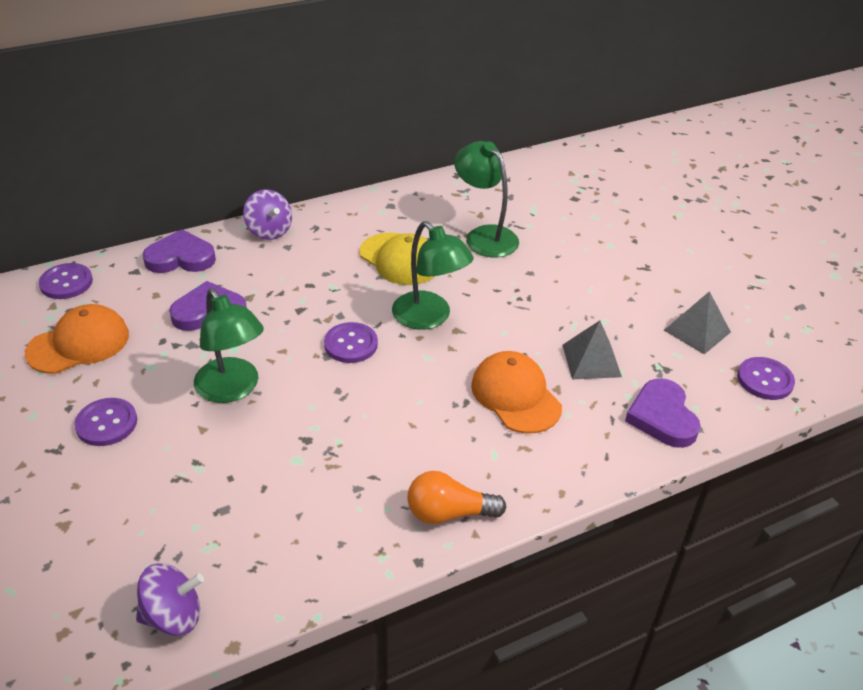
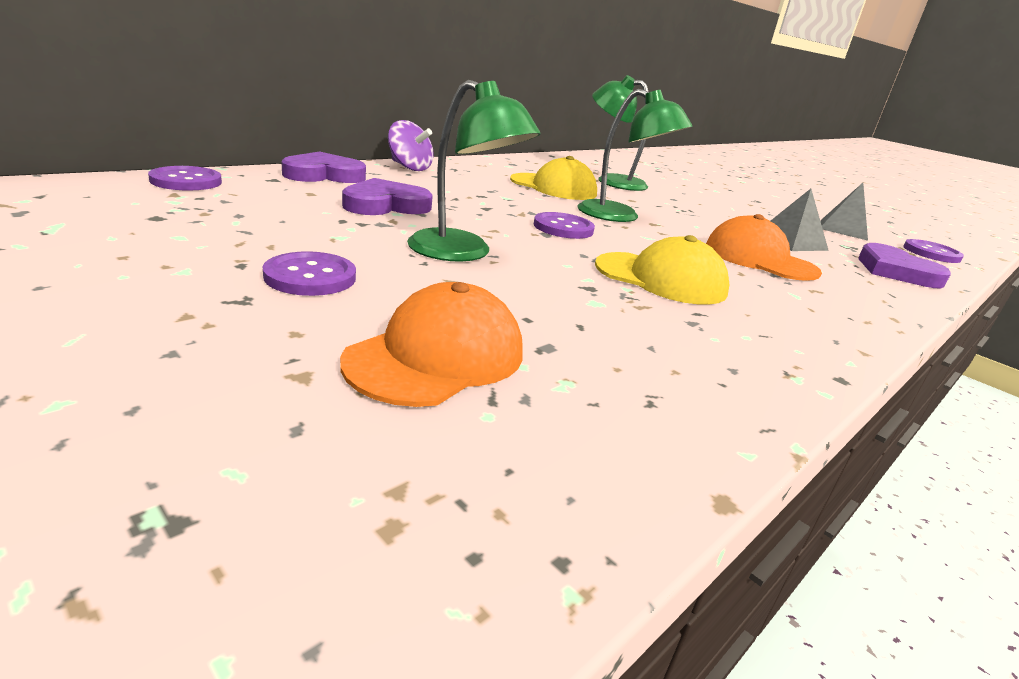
camera: 20 degrees left, 15 degrees down
orange cap [25,304,129,374] -> orange cap moved to [340,282,523,407]
purple spinning top [136,563,204,636] -> none
orange light bulb [407,471,507,524] -> none
none -> yellow cap [595,235,730,305]

